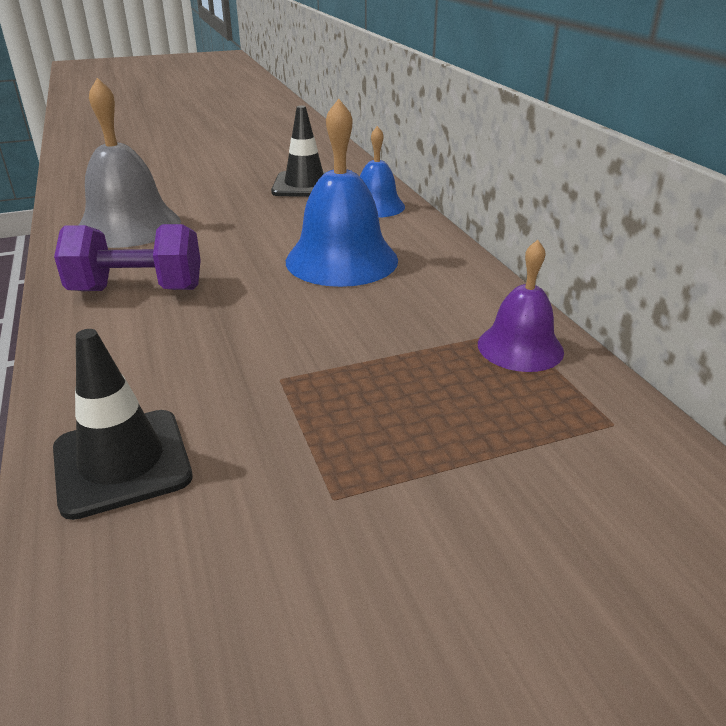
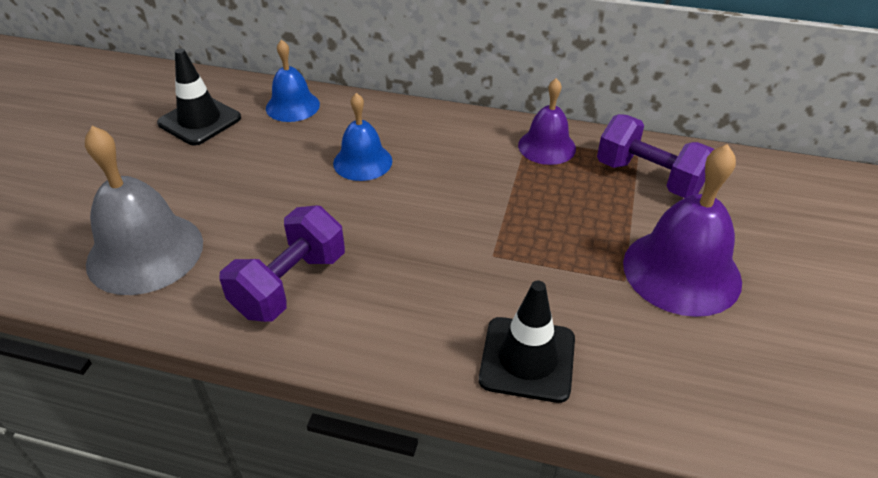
camera: 55 degrees left, 10 degrees up
blue bell [286,99,398,287] -> blue bell [333,93,392,181], size x0.60
none -> purple dumbbell [597,114,714,198]
none -> purple bell [623,144,742,317]

